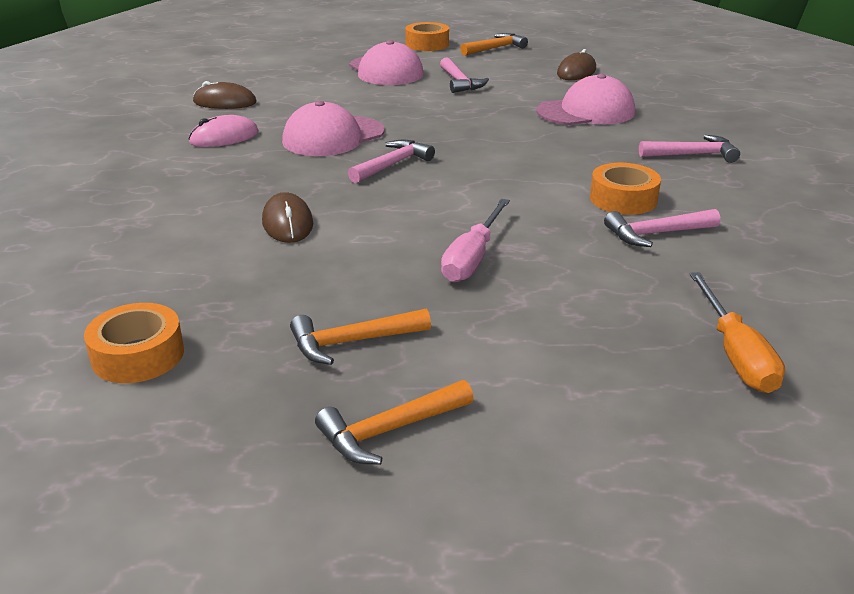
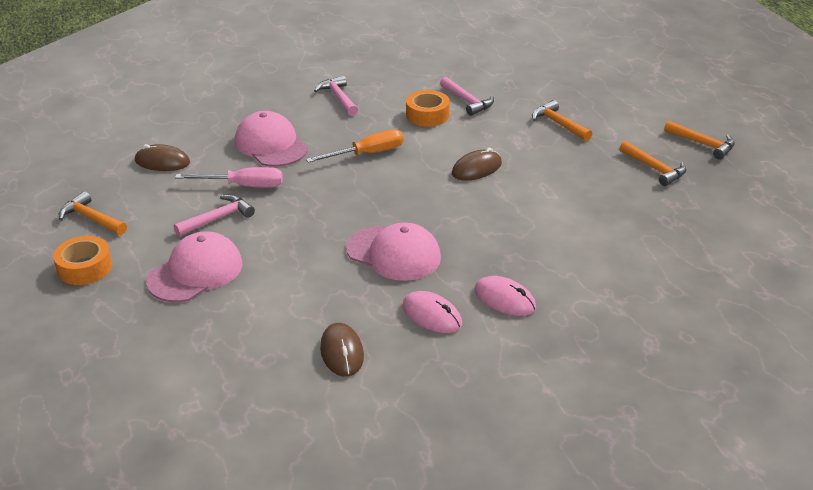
camera: 110 degrees left, 5 degrees up
orange tape [84,303,184,383] -> none
brown mouse [262,192,313,243] -> brown mouse moved to [452,148,502,181]
pink hammer [348,140,435,183] -> none
pink screwdriver [441,199,510,282] -> pink screwdriver moved to [175,167,283,187]
orange screwdriver [689,272,785,393] -> orange screwdriver moved to [306,129,403,163]
none -> pink mouse [474,276,536,316]
none -> orange hammer [532,100,592,141]

